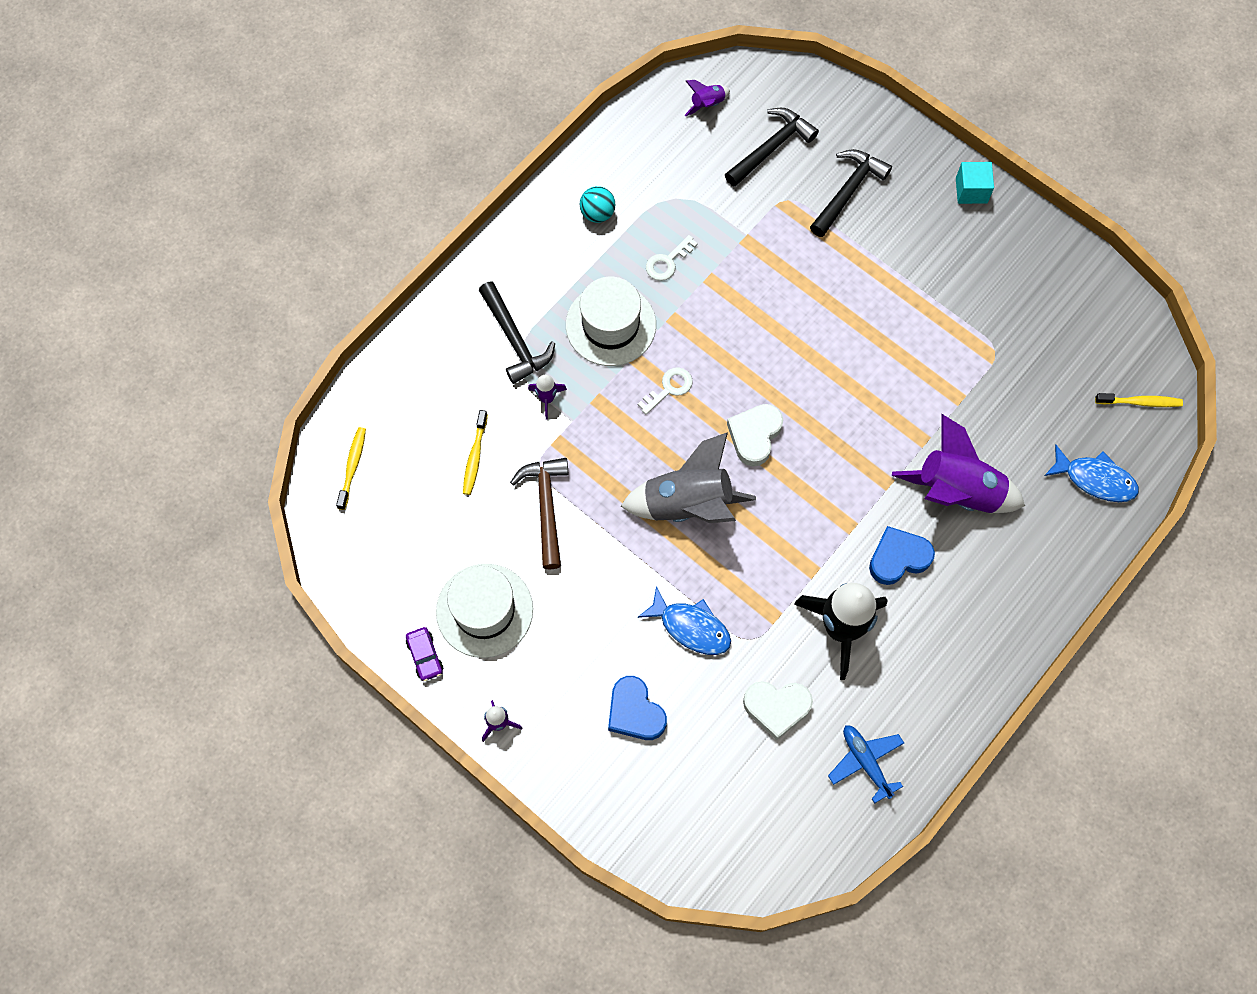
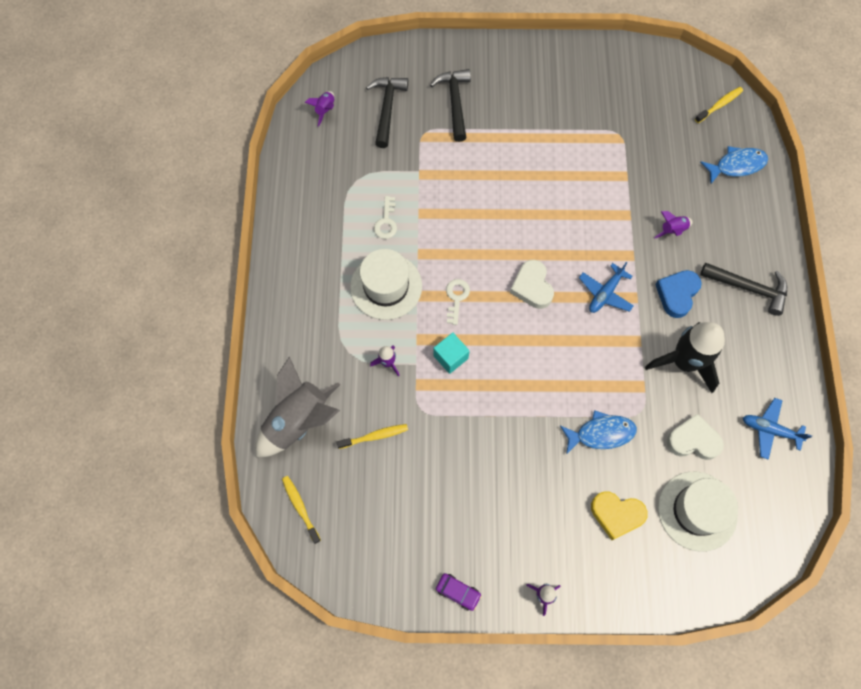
camera: 40 degrees left, 0 degrees up
white hat [436,564,533,658] -> white hat moved to [658,472,738,552]
yellow toothbrush [463,410,488,495] -> yellow toothbrush turned 75 degrees counterclockwise [337,424,408,449]
black hammer [479,281,555,384] -> black hammer moved to [700,263,787,316]
brown hammer [510,458,569,570] -> none
turquoise ball [580,186,616,223] -> none
blue heart [608,676,667,740] -> yellow heart [591,491,648,540]
grey rocket [621,432,756,523] -> grey rocket moved to [255,356,340,457]
white heart [743,681,813,740] -> white heart turned 135 degrees counterclockwise [667,413,724,460]
purple rocket [892,414,1025,513] -> purple rocket [654,211,693,239], size x0.44
turquoise cube [956,162,994,204] -> turquoise cube moved to [433,333,470,374]
none -> blue plane [579,262,633,313]

